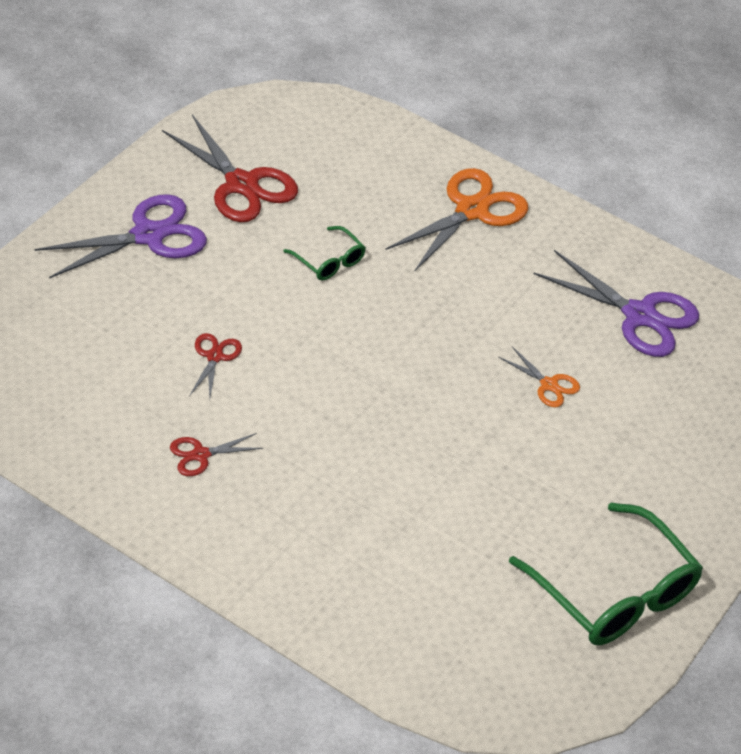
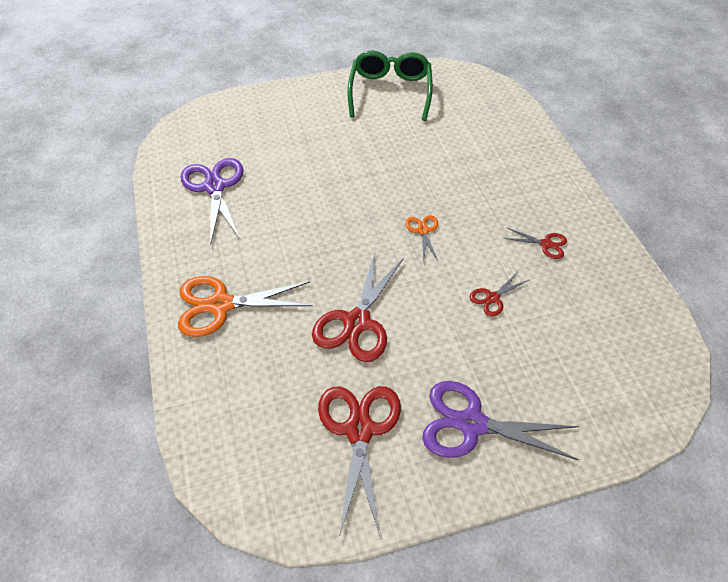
camera: 135 degrees left, 5 degrees up
green glasses [283,226,366,280] -> red scissors [312,253,404,362]
orange scissors [499,346,580,408] -> orange scissors moved to [405,215,438,261]

